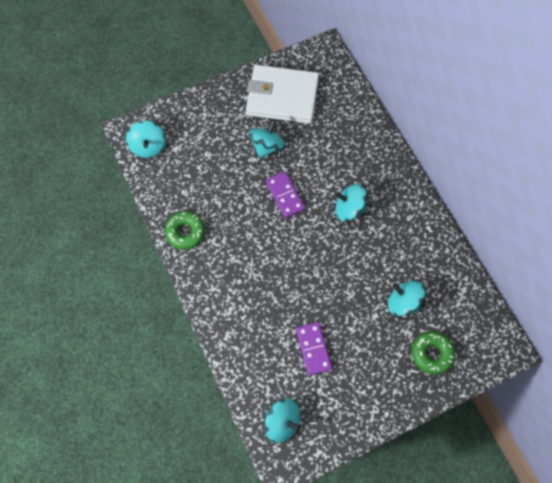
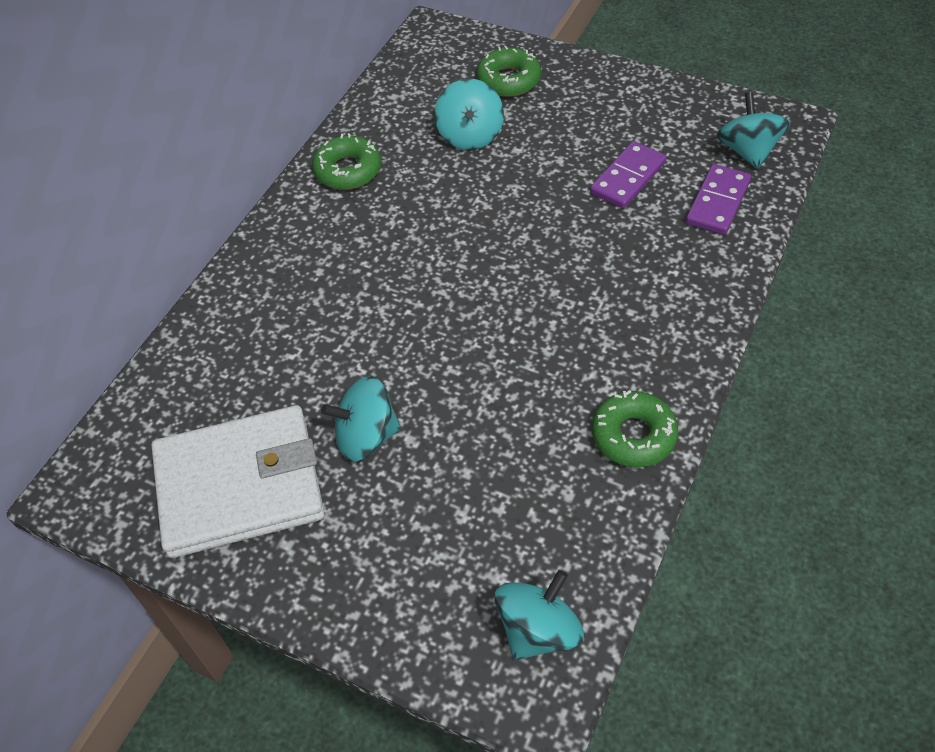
camera: 125 degrees left, 15 degrees down
white wallet [246,65,319,124] -> white wallet turned 75 degrees counterclockwise [152,405,325,558]
purple domino [266,172,305,218] -> purple domino moved to [686,164,751,235]
turquoise spinning top [335,184,367,221] -> none
none -> green donut [312,133,381,190]

